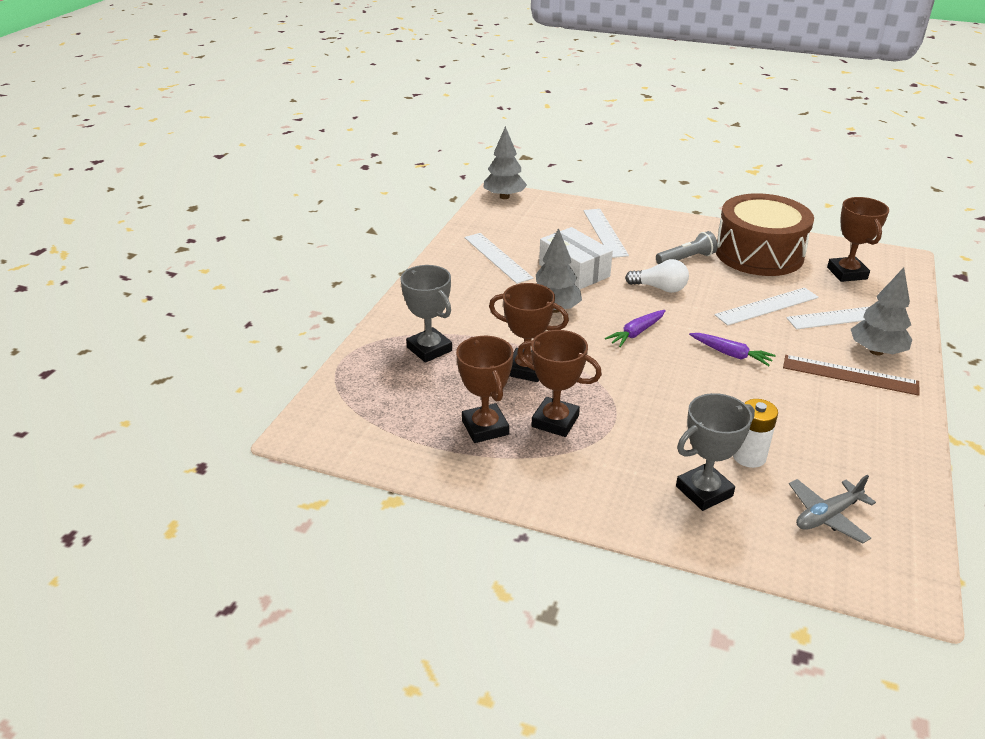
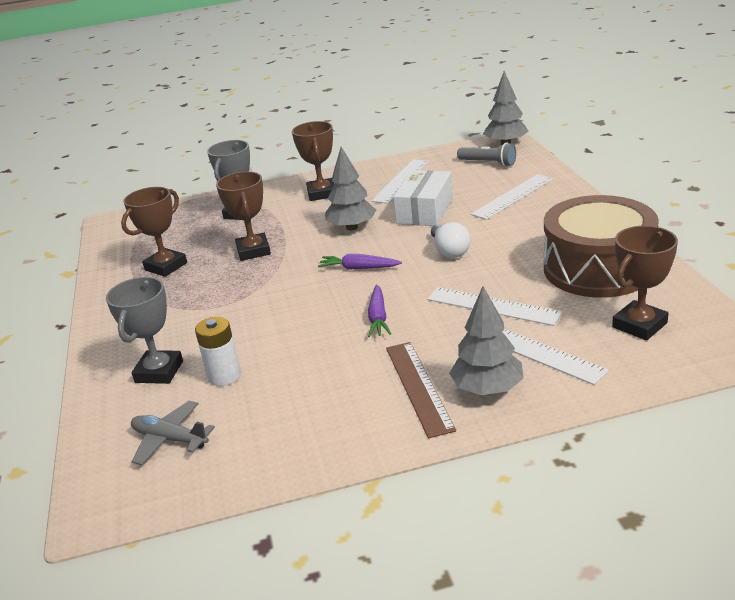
camera: 60 degrees right, 5 degrees down
brown trophy [517,330,602,437] -> brown trophy moved to [292,121,334,201]
grey flashlight [656,231,718,264] -> grey flashlight moved to [457,142,516,167]
grey trophy [676,393,755,511] -> grey trophy turned 75 degrees clockwise [106,277,183,384]

